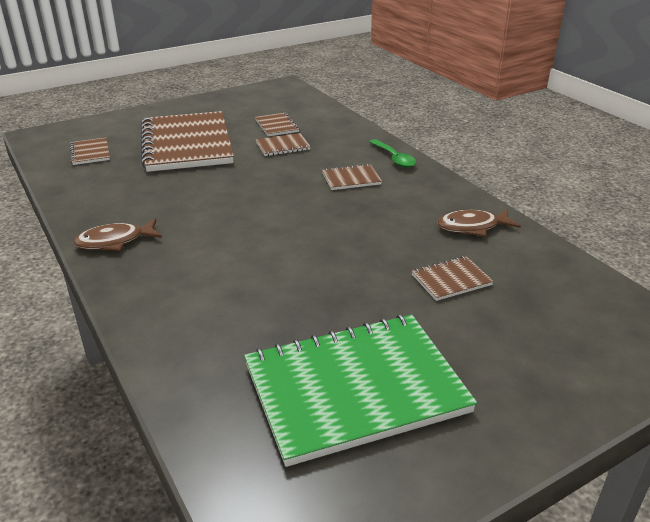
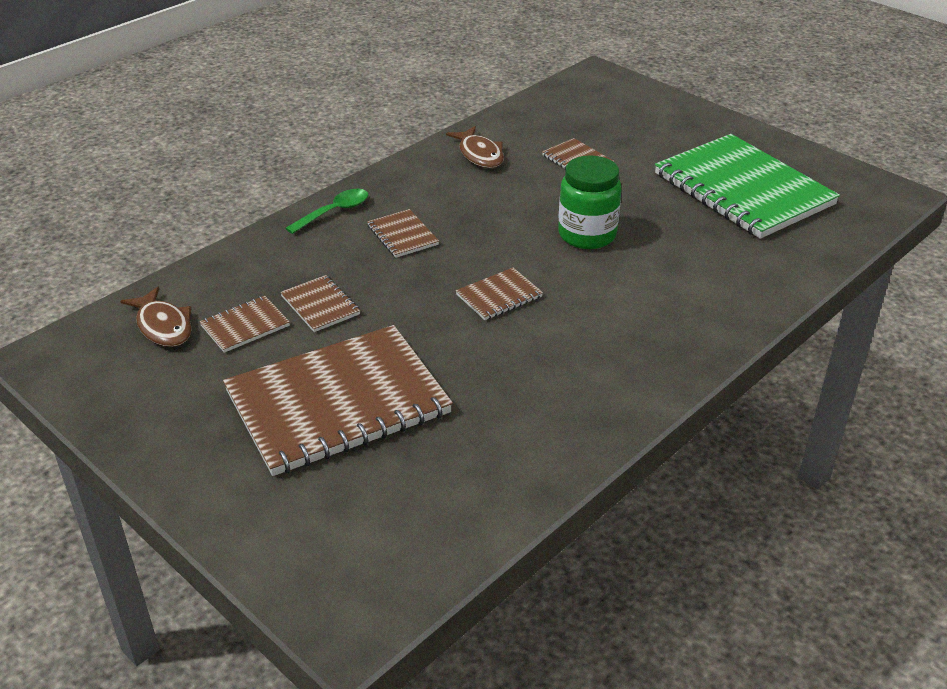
camera: 105 degrees left, 5 degrees up
brown notebook [70,138,110,165] -> brown notebook moved to [456,268,543,320]
brown fish [74,219,162,251] -> brown fish moved to [120,287,192,347]
none -> green jar [558,155,622,249]

